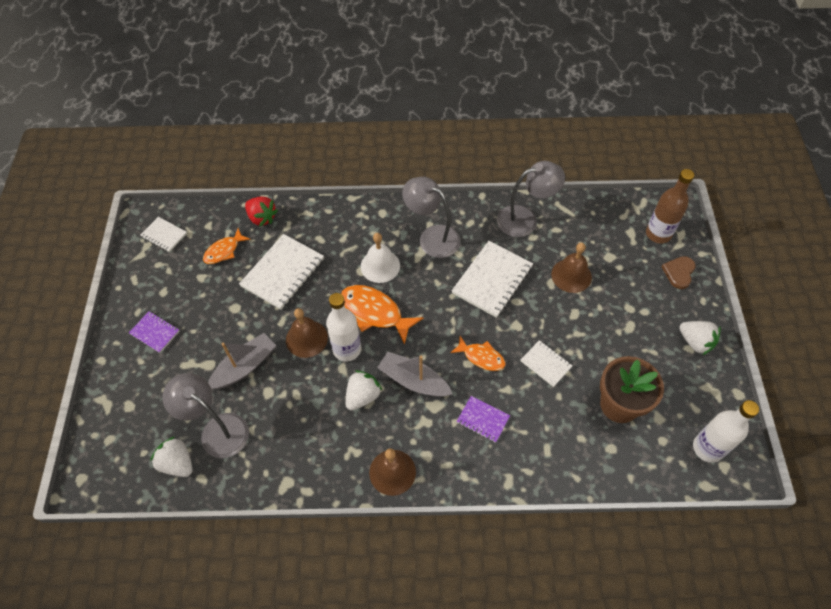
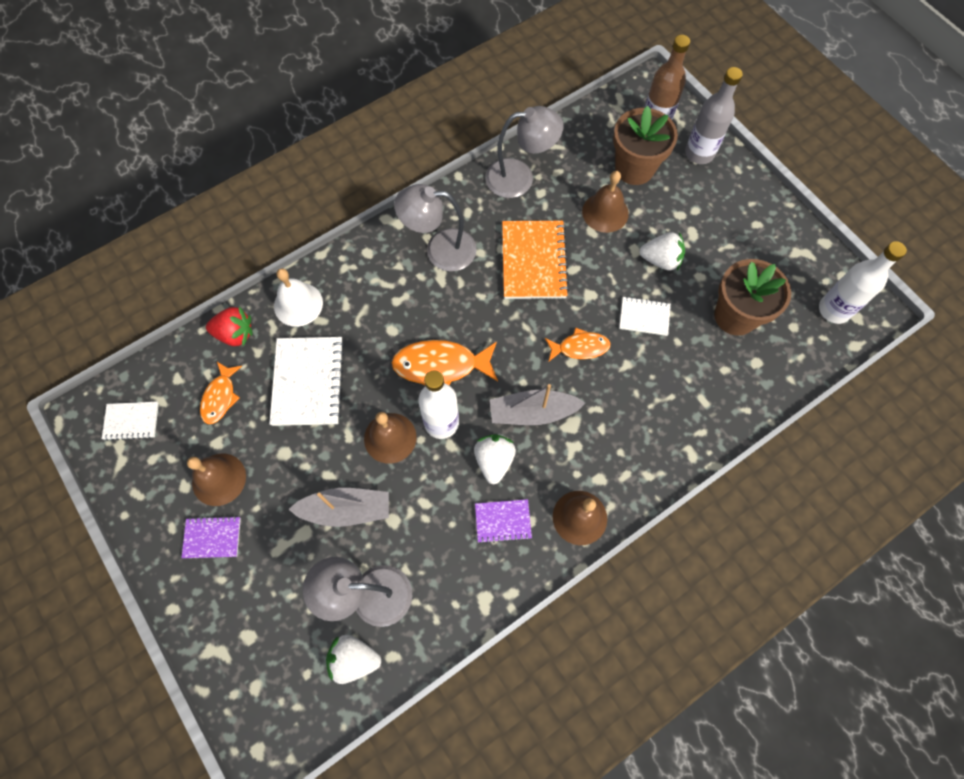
camera: 35 degrees left, 10 degrees up
grey boat [208,333,276,389] -> grey boat turned 75 degrees clockwise [288,488,389,527]
white bell [361,233,400,283] -> white bell moved to [274,268,323,327]
white notebook [452,241,533,318] -> orange notebook [502,221,569,299]
purple notebook [456,396,510,443] -> purple notebook moved to [475,499,532,544]
grey lamp [497,161,565,237] -> grey lamp turned 45 degrees clockwise [485,106,564,198]
brown heart [662,256,695,289] -> grey bottle [685,67,743,164]
white strawberry [679,321,721,355] -> white strawberry moved to [639,232,685,271]
none -> brown bell [187,454,246,506]
none -> brown flower pot [613,105,678,185]

